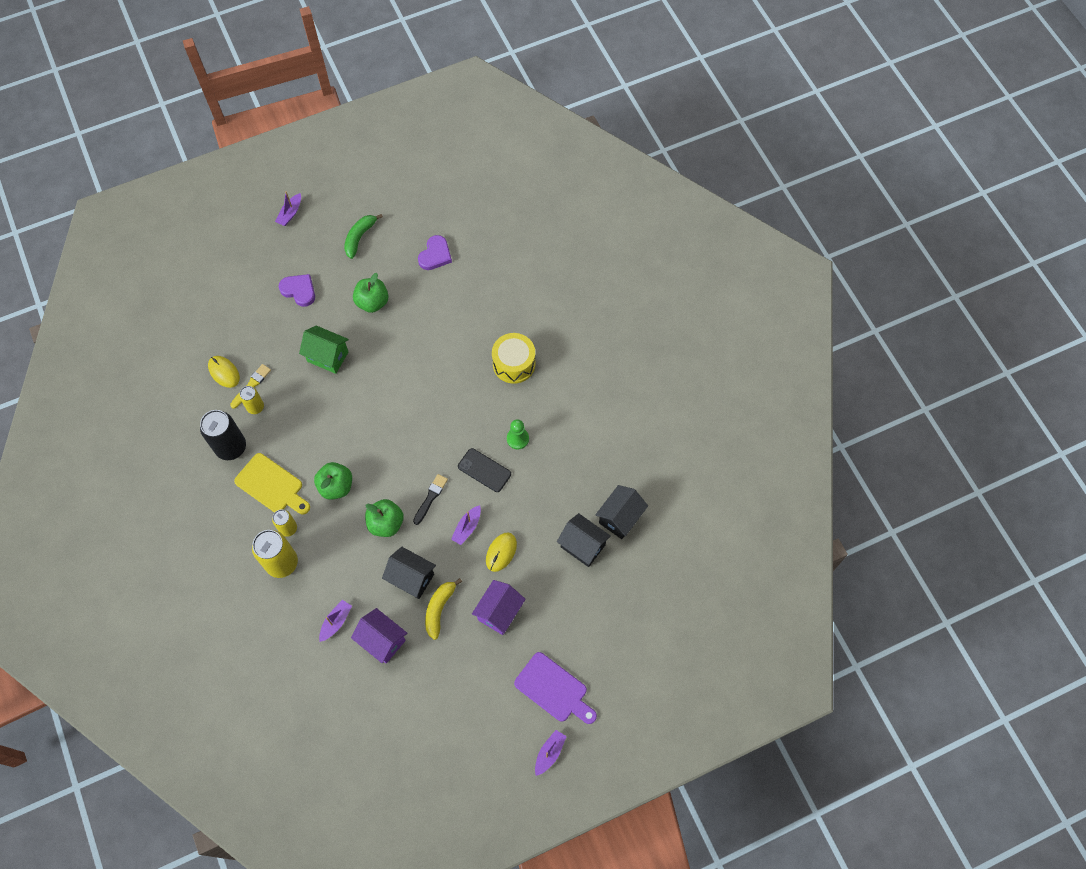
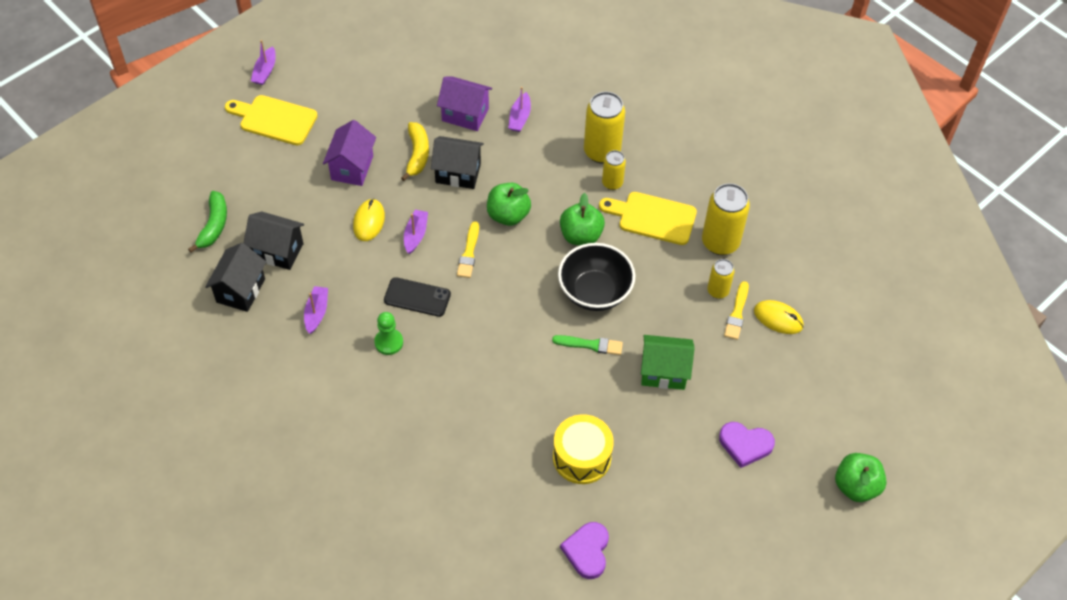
camera: 160 degrees right, 10 degrees down
black can [200,410,246,460] -> yellow can [702,183,750,255]
purple boat [275,191,301,226] -> purple boat moved to [304,286,328,334]
green banana [344,214,383,259] -> green banana moved to [188,191,227,253]
green apple [353,273,389,313] -> green apple moved to [835,453,887,502]
black brush [413,474,448,525] -> yellow brush [457,221,479,278]
yellow drum [492,333,536,384] -> yellow drum moved to [553,414,614,484]
purple cutting board [514,652,597,724] -> yellow cutting board [225,95,318,145]
none -> green brush [552,335,623,355]
none -> black bowl [558,243,635,311]

